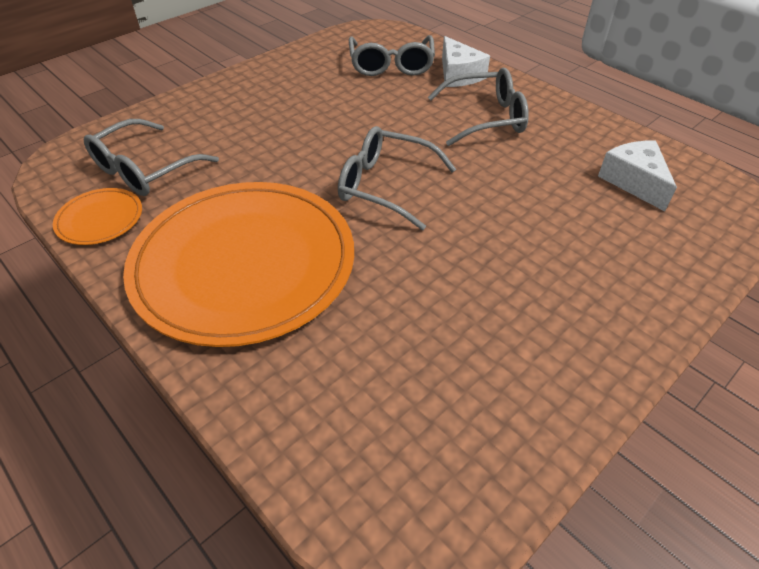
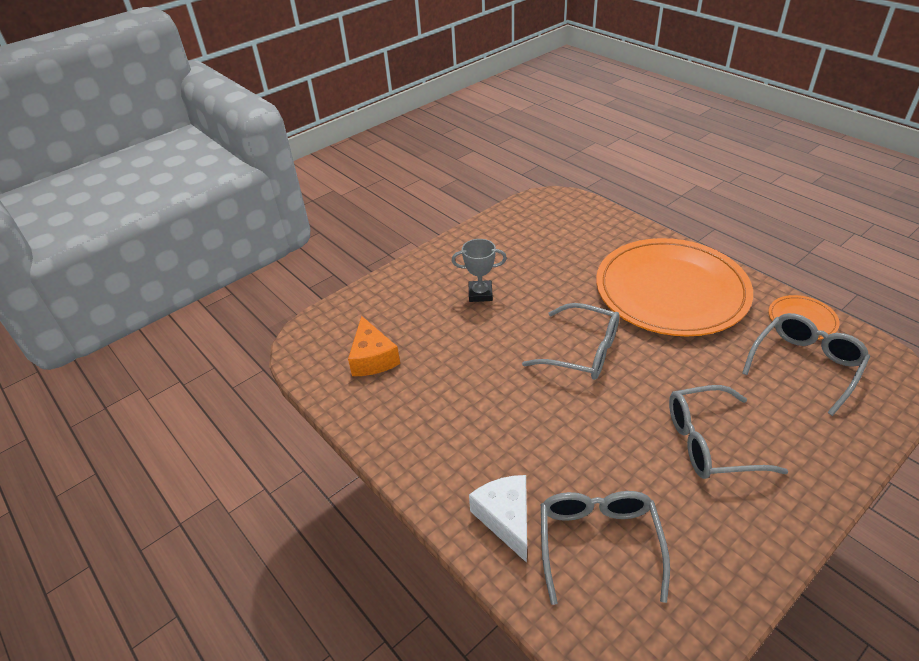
camera: 175 degrees left, 5 degrees down
grey glasses [428,68,529,146] -> grey glasses moved to [669,385,788,479]
white cheese [598,141,677,211] -> orange cheese [348,316,400,376]
none -> grey trophy [452,239,507,302]

